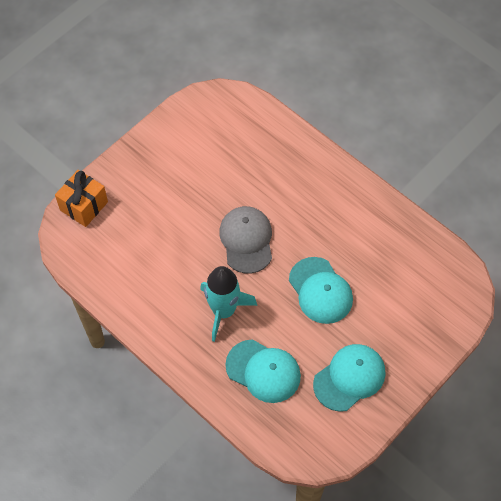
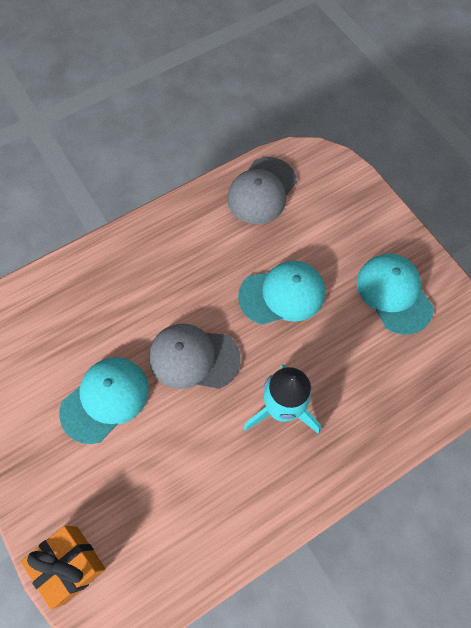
camera: 75 degrees left, 5 degrees up
turquoise cap [225,339,301,403] -> turquoise cap moved to [59,357,149,444]
none -> grey cap [227,157,297,224]

